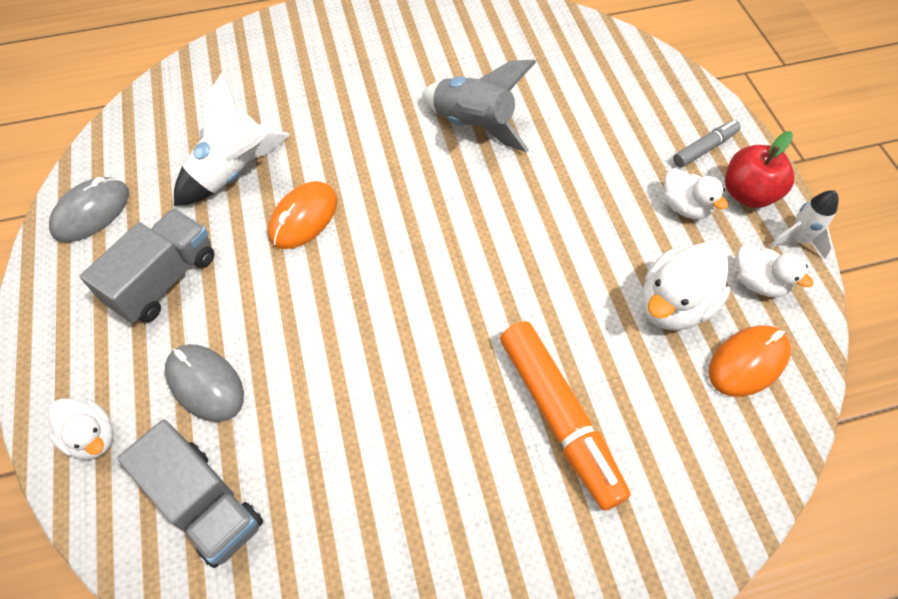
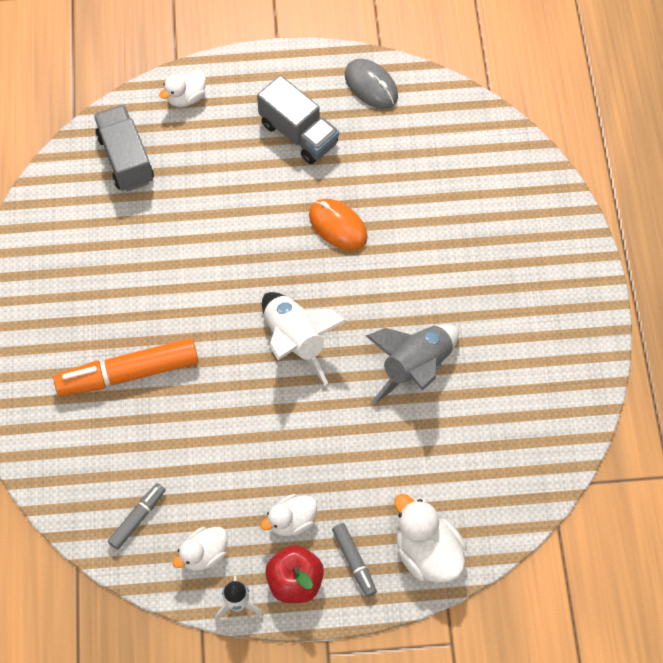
camera: 100 degrees right, 5 degrees up
grey truck [117,419,263,568] -> grey truck turned 105 degrees clockwise [94,105,154,192]
grey mouse [165,344,244,422] -> none
white rocket [174,72,290,206] -> white rocket moved to [262,292,347,385]
white duck [642,242,731,331] -> white duck moved to [394,494,467,583]
orange mouse [709,325,791,397] -> grey marker [108,483,165,550]

